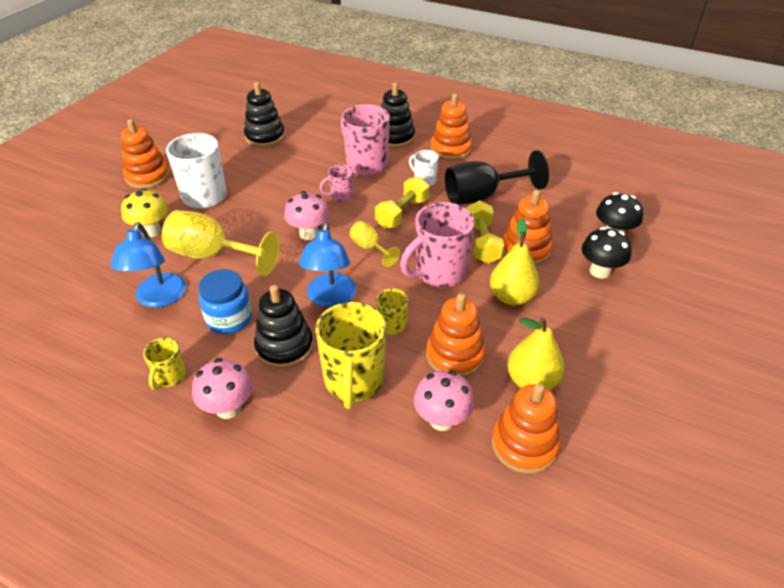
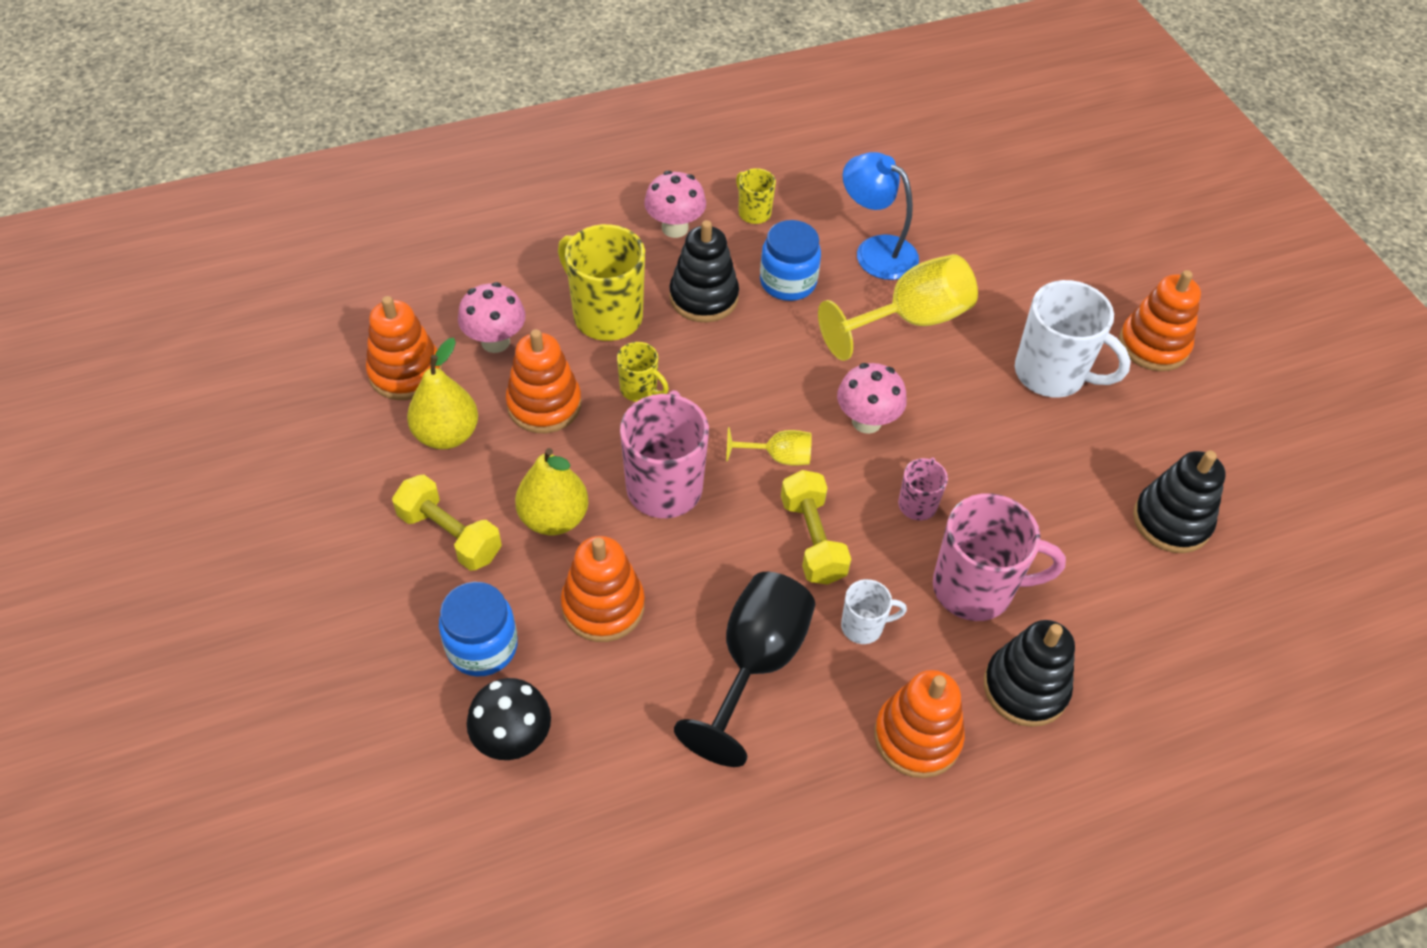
camera: 130 degrees right, 10 degrees up
yellow mushroom [121,188,168,237] -> none
blue lamp [299,222,356,308] -> none
yellow dumbbell [466,201,504,264] -> yellow dumbbell moved to [392,475,502,571]
black mushroom [582,227,632,279] -> blue jar [439,582,518,677]

